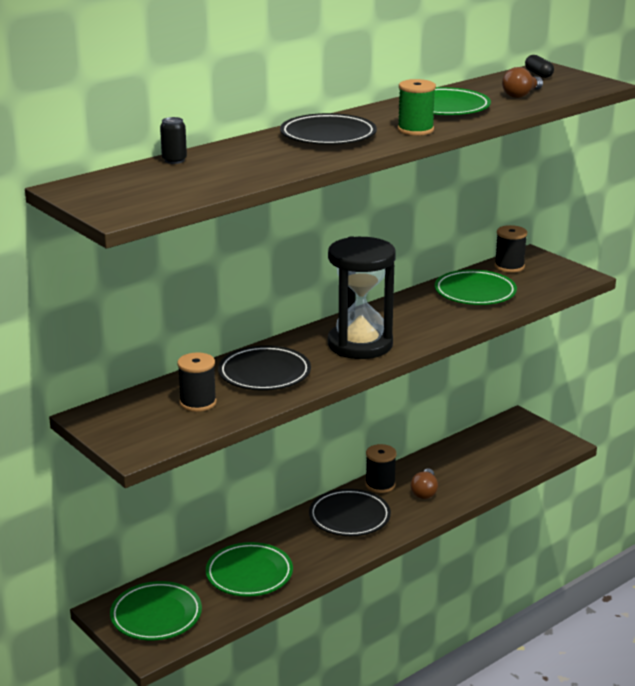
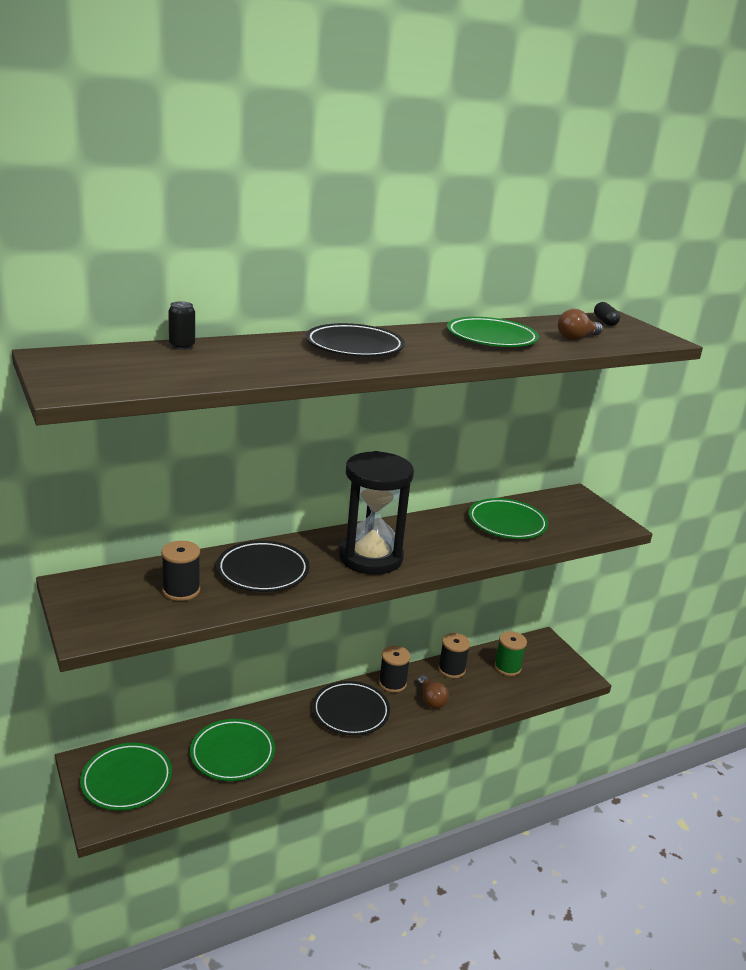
camera: 10 degrees right, 0 degrees up
green spool [398,79,436,136] -> green spool moved to [494,631,527,676]
brown light bulb [411,468,438,499] -> brown light bulb turned 45 degrees counterclockwise [417,675,449,709]
black spool [494,225,527,273] -> black spool moved to [438,633,470,678]

